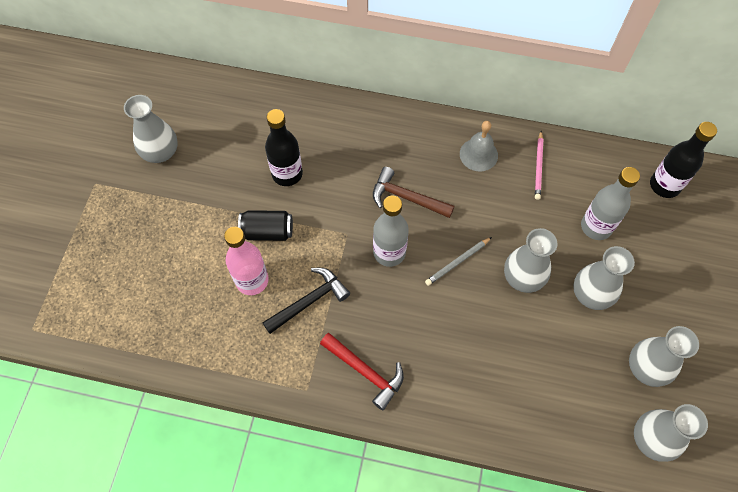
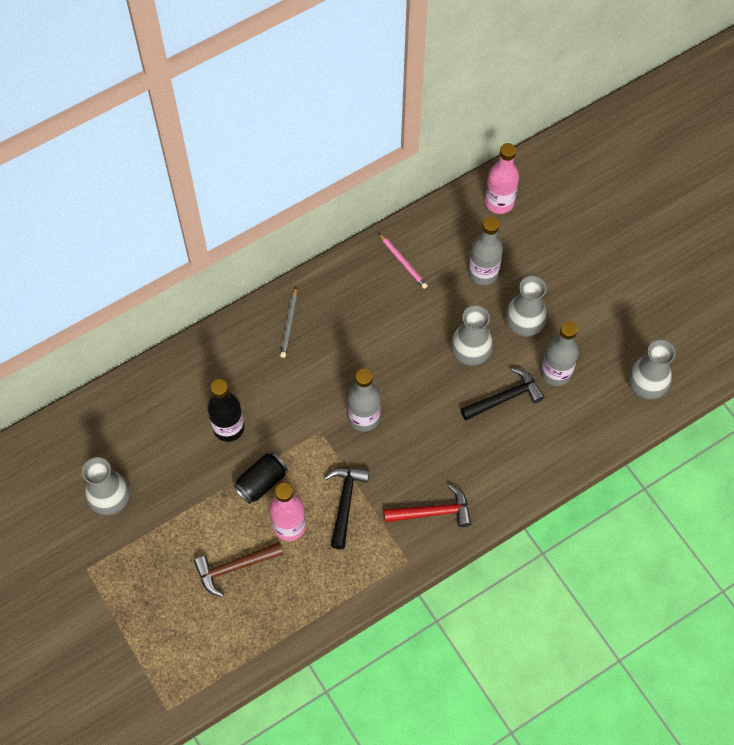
camera: 45 degrees left, 0 degrees up
brown hammer [373,167,455,218] -> brown hammer moved to [194,542,284,597]
grey pencil [425,237,492,286] -> grey pencil moved to [280,287,297,358]
grey bell [460,121,498,171] -> none
grey vase [629,326,699,387] -> none
black bottle [650,122,717,198] -> pink bottle [485,143,519,214]
none -> black hammer [460,368,545,420]
none -> grey bottle [541,321,579,386]

